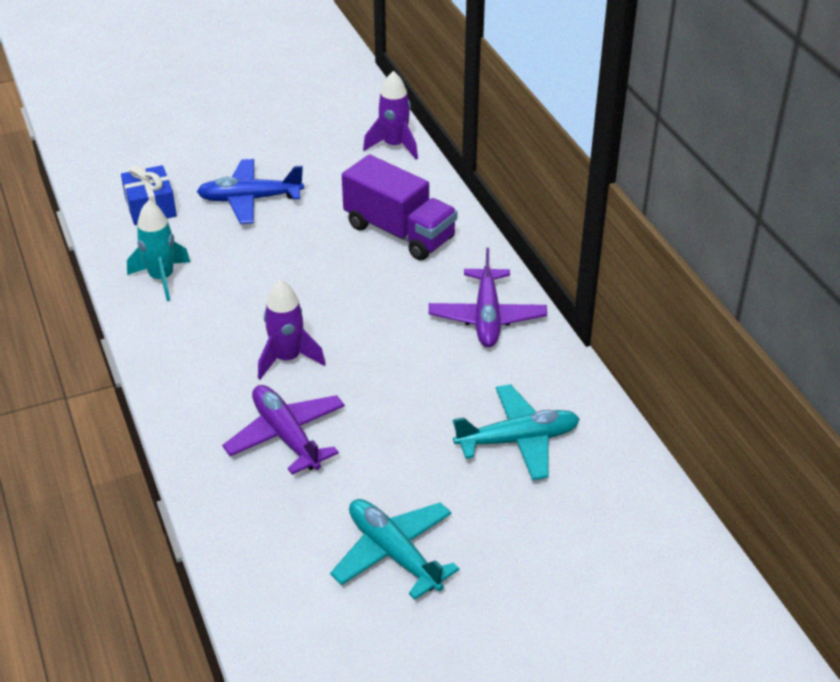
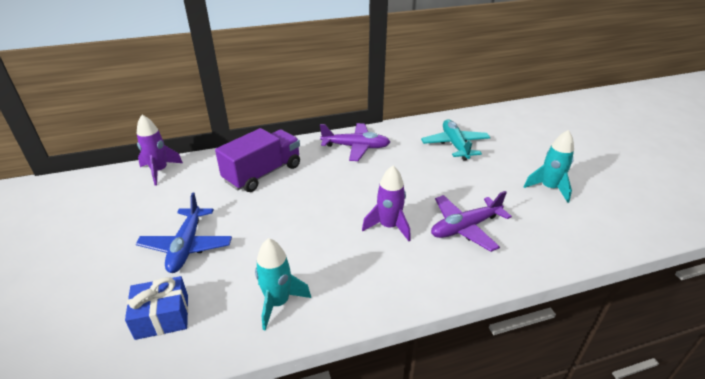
camera: 85 degrees left, 5 degrees down
turquoise plane [330,499,459,600] -> turquoise rocket [524,130,574,203]

